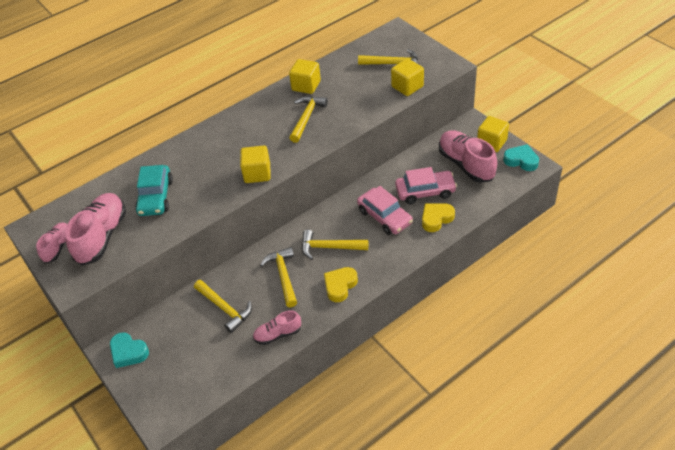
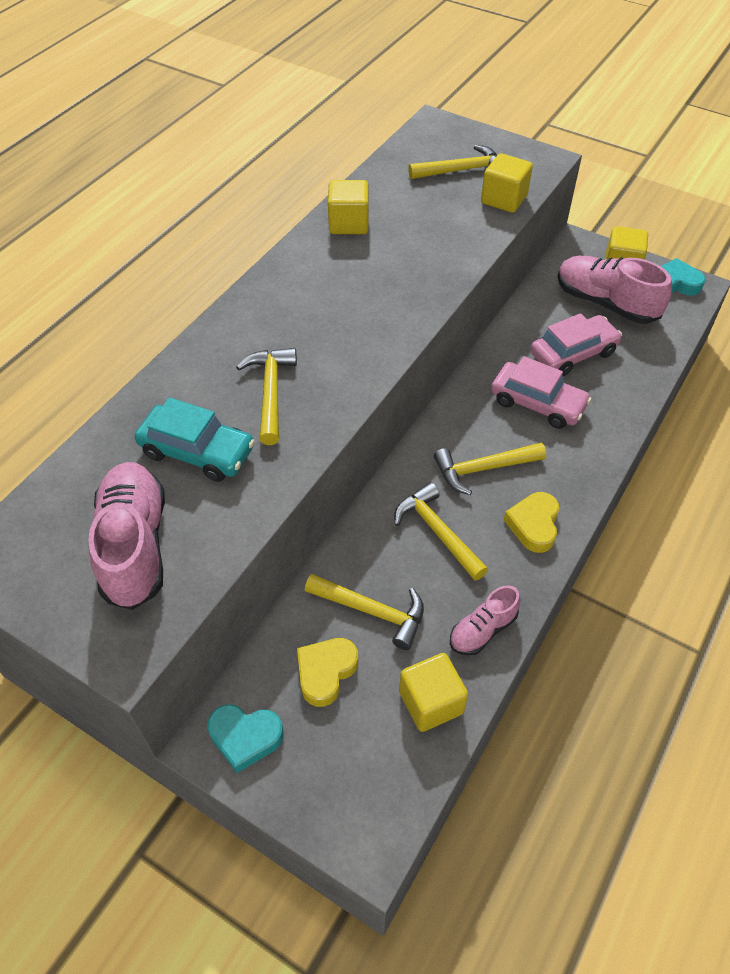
camera: 25 degrees left, 5 degrees up
pink shoe [36,223,67,263] -> none
turquoise car [135,165,173,216] -> turquoise car turned 45 degrees counterclockwise [135,397,255,482]
yellow cube [240,146,271,183] -> yellow cube moved to [399,653,468,732]
yellow hammer [289,96,328,143] -> yellow hammer moved to [236,348,297,445]
yellow heart [422,203,455,232] -> yellow heart moved to [297,638,358,707]

